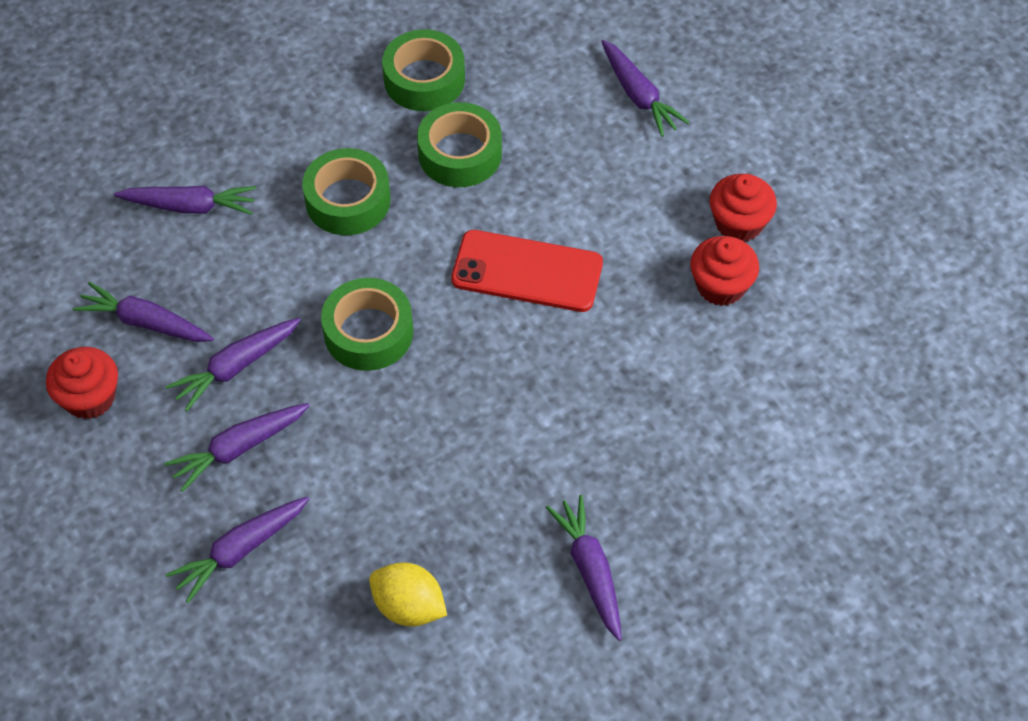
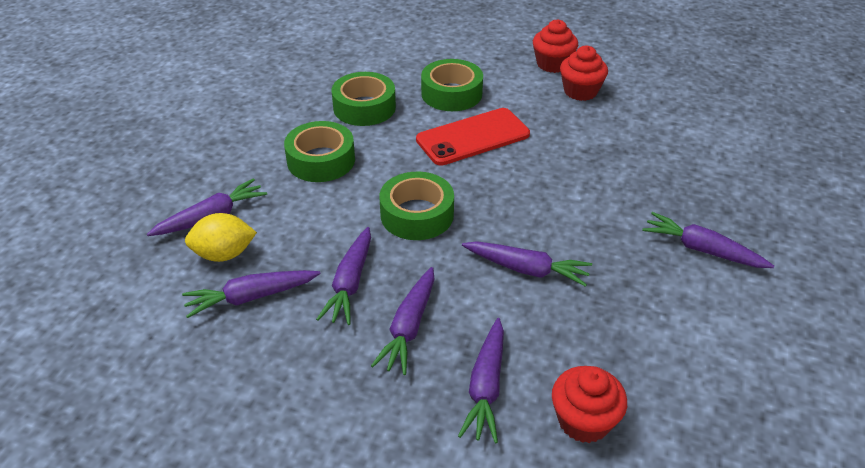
camera: 40 degrees left, 15 degrees down
red cupcake [46,347,118,419] -> red cupcake moved to [552,366,627,443]
yellow lemon [369,562,447,627] -> yellow lemon moved to [185,213,257,262]
green tape [382,29,465,111] -> green tape moved to [421,59,483,111]
purple carrot [601,40,690,137] -> purple carrot moved to [462,241,592,287]

